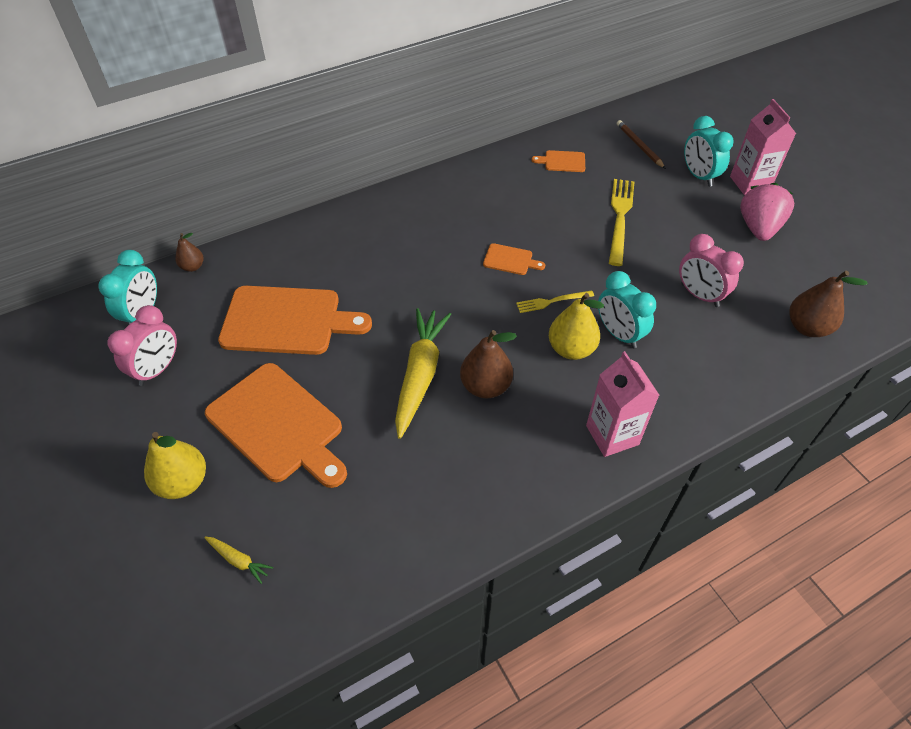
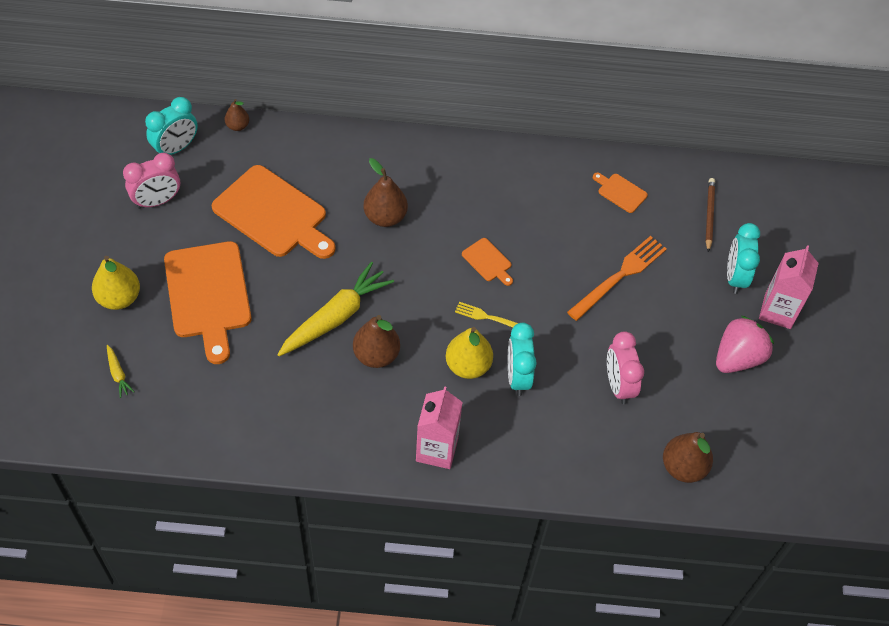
camera: 30 degrees right, 5 degrees up
yellow fork [609,179,635,266] -> orange fork [567,236,667,321]
none -> brown pear [363,158,408,227]

